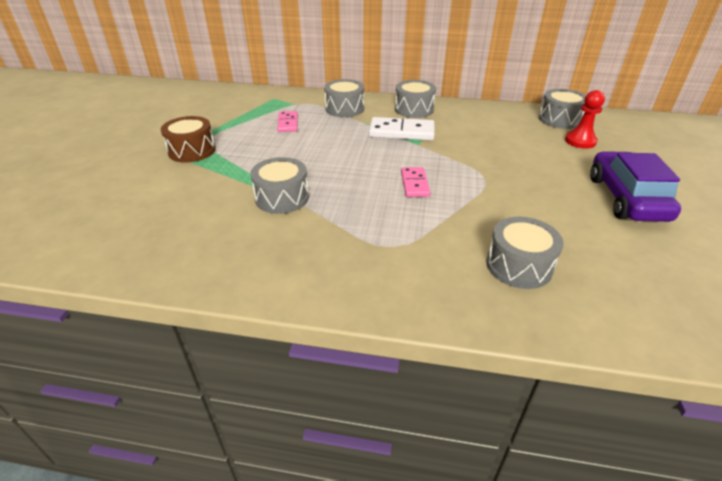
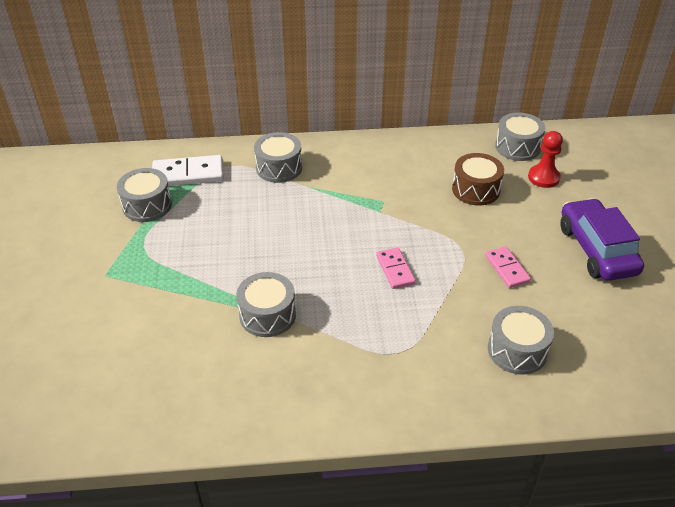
camera: 15 degrees left, 5 degrees up
brown drum [161,116,216,163] -> brown drum moved to [452,153,504,206]
pink domino [277,111,298,132] -> pink domino moved to [485,246,531,288]
white domino [369,117,435,141] -> white domino moved to [152,155,224,186]
grey drum [395,80,436,118] -> grey drum moved to [117,168,172,222]

